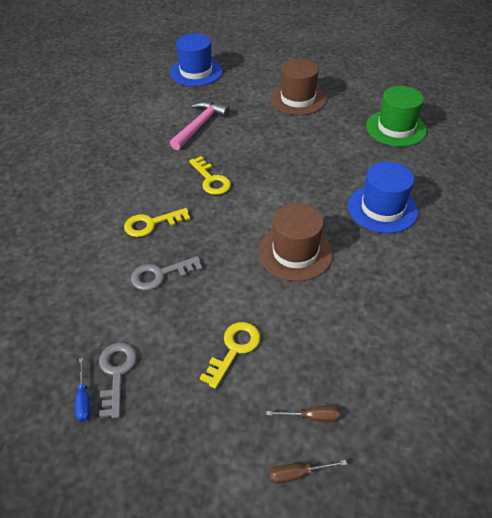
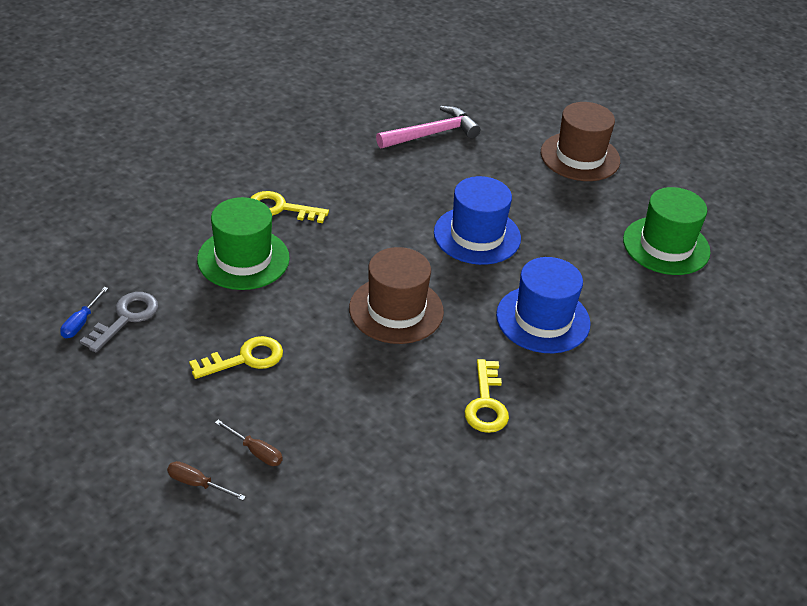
camera: 30 degrees right, 5 degrees down
grey key [131,256,203,291] -> green hat [197,197,290,290]
blue hat [170,34,222,86] -> blue hat moved to [434,176,521,265]
yellow key [189,156,231,195] -> yellow key moved to [465,359,509,433]

